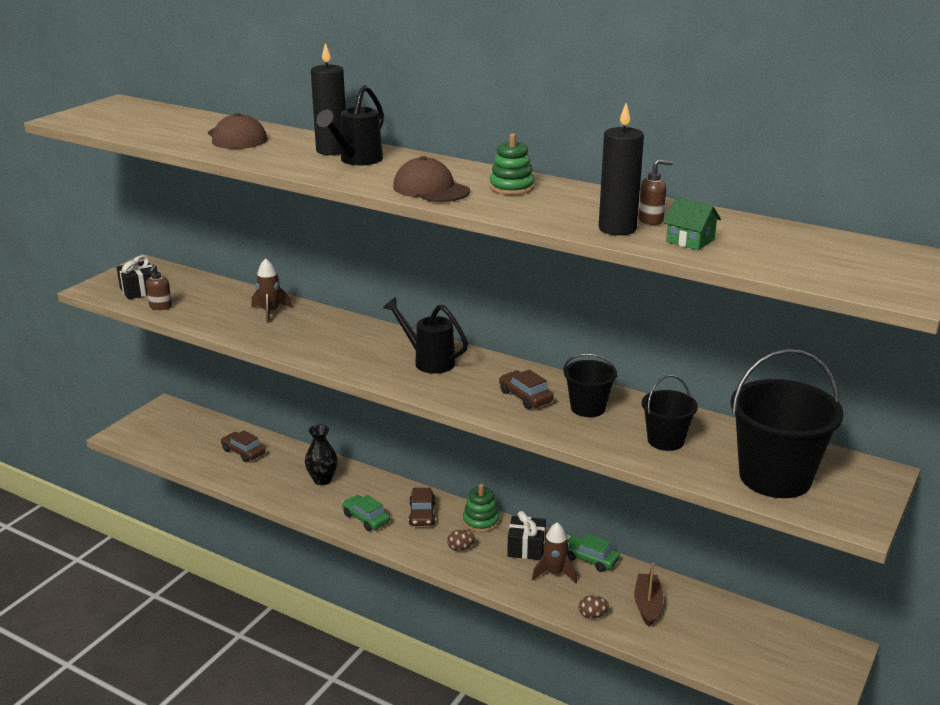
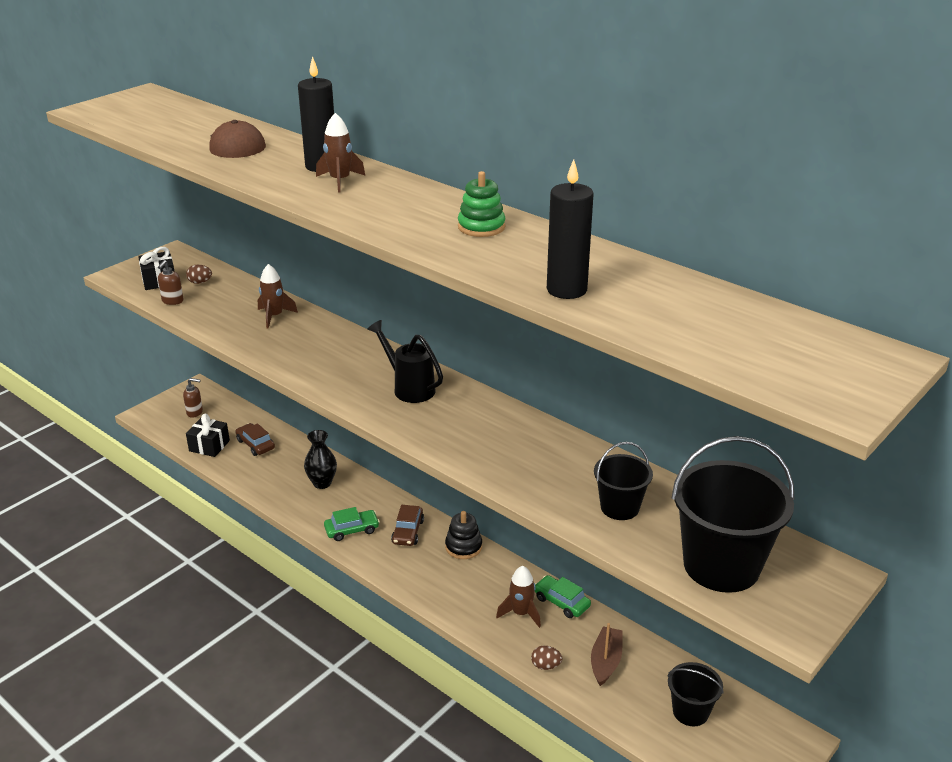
camera: 10 degrees right, 5 degrees up
black watering can [316,85,384,165] -> brown rocket [316,113,365,193]
green car [342,495,390,531] -> green car turned 105 degrees clockwise [324,507,380,541]
brown cap [393,156,470,202] -> none
brown egg [447,530,475,551] -> brown egg moved to [186,264,212,284]
green stacking toy [463,484,499,533] -> black stacking toy [445,511,482,559]
brown car [499,369,554,409] -> none
black gift [507,511,546,560] -> black gift moved to [186,414,230,457]
black bucket [563,353,618,417] -> black bucket moved to [668,662,724,726]
brown soap dispenser [638,159,673,225] -> brown soap dispenser moved to [183,378,203,418]
green house [664,197,721,250] -> none

